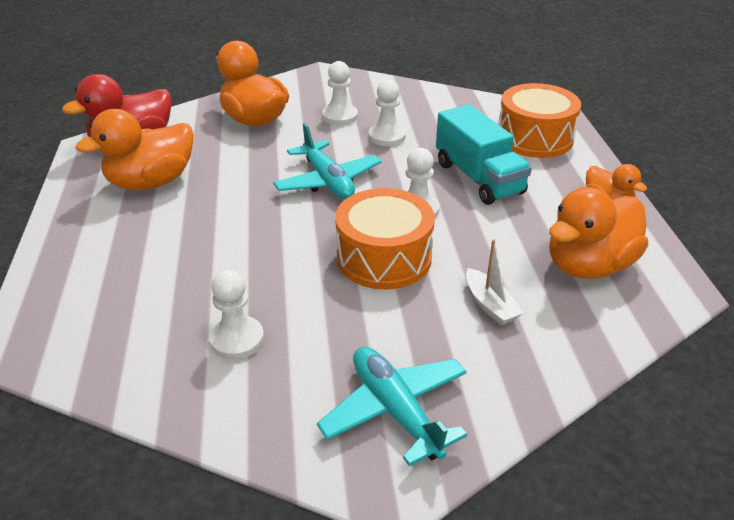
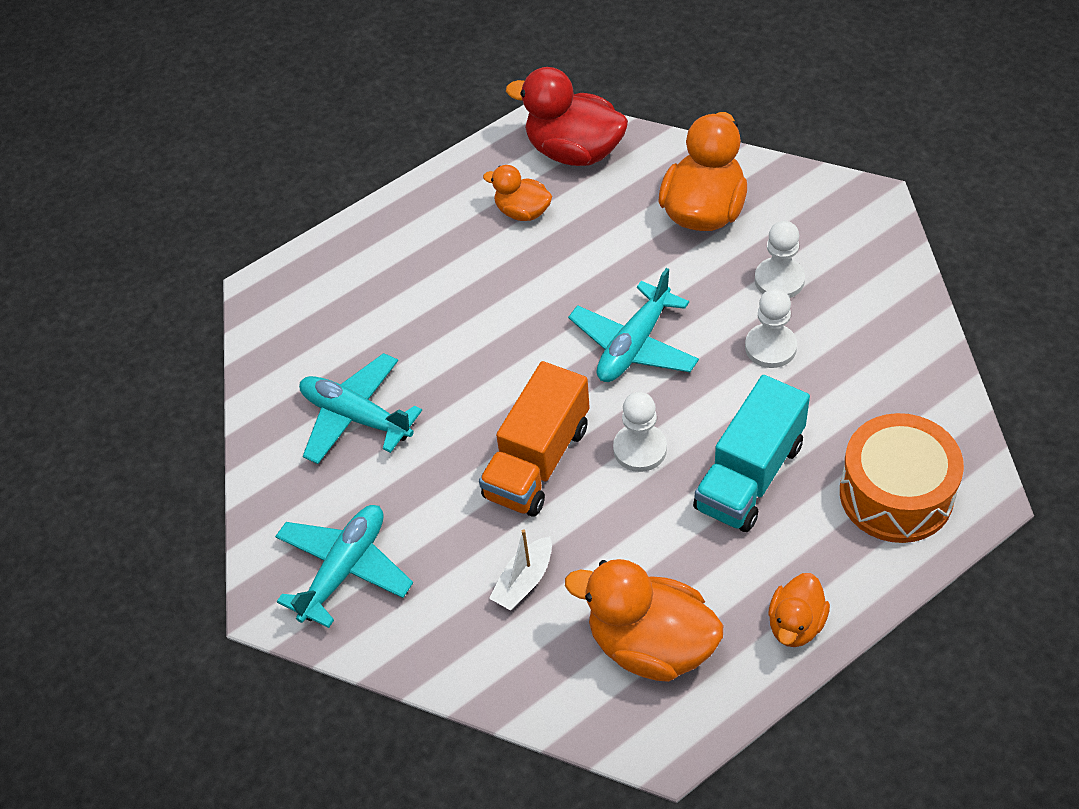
camera: 65 degrees right, 15 degrees up
orange duck [76,109,194,190] -> orange duck [483,165,552,221], size x0.56
white pawn [209,269,264,360] -> turquoise plane [299,353,422,464]
orange drum [335,188,435,290] -> orange truck [479,361,590,517]

